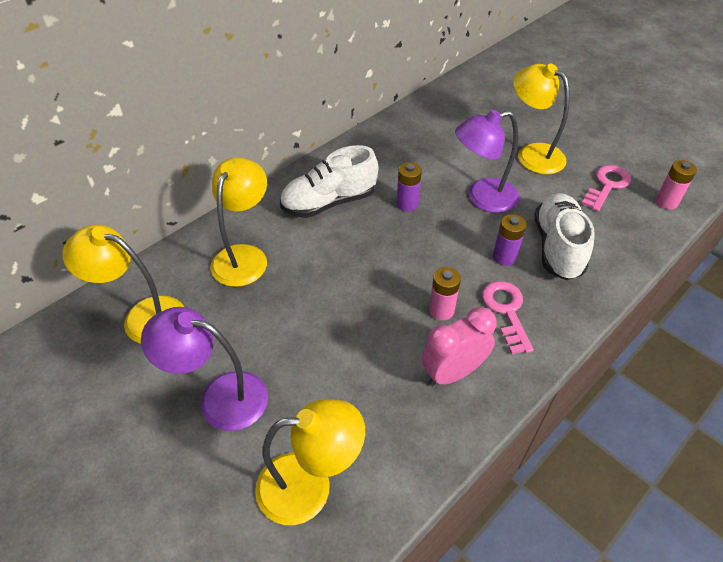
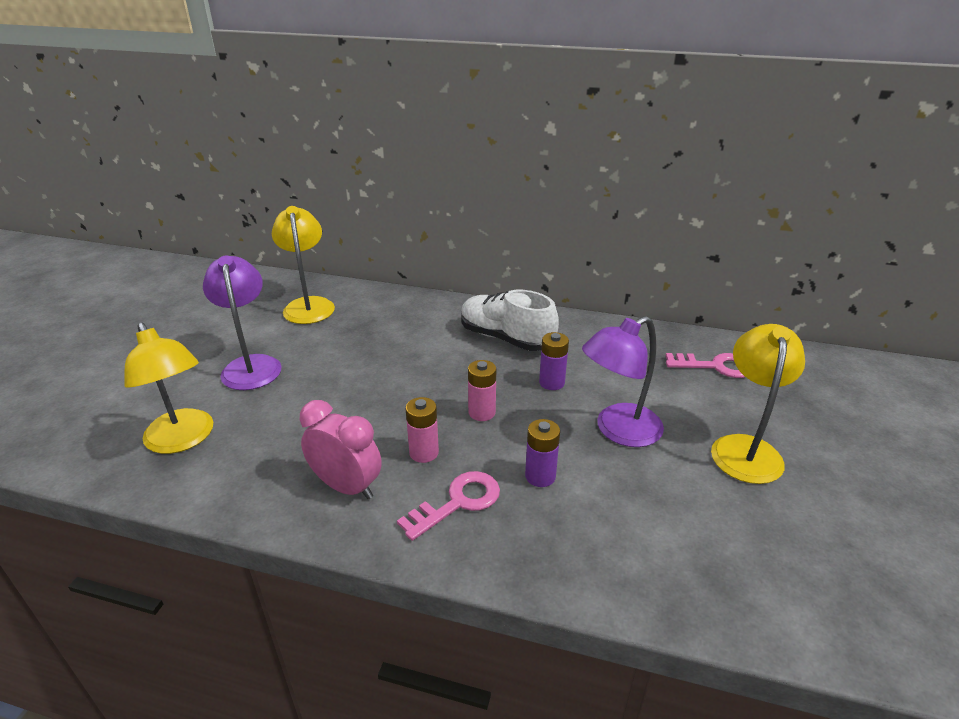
camera: 60 degrees right, 15 degrees down
yellow lamp [210,157,267,287] -> none
purple lamp [455,110,519,213] -> purple lamp turned 75 degrees counterclockwise [582,316,664,447]
white shoe [534,193,595,280] -> none
pink key [581,165,631,211] -> pink key moved to [665,353,745,378]
pink battery [655,160,697,209] -> pink battery moved to [468,360,496,421]

